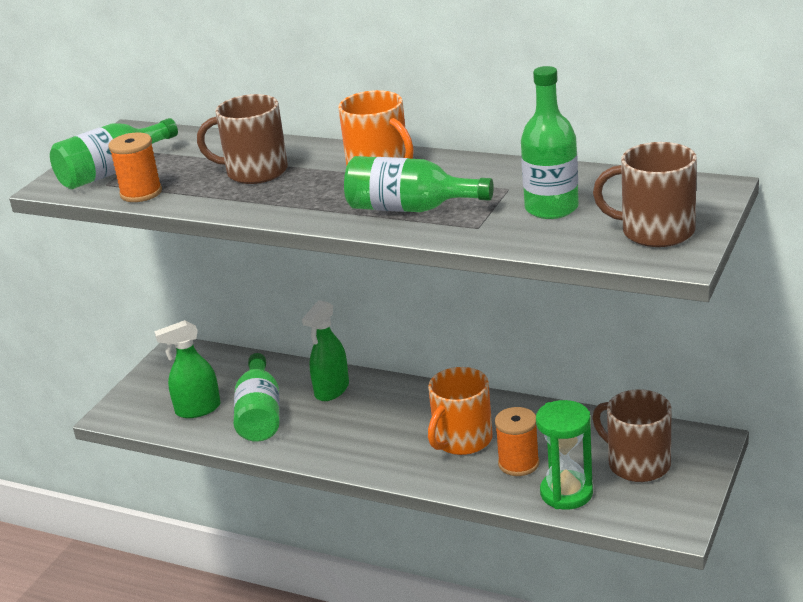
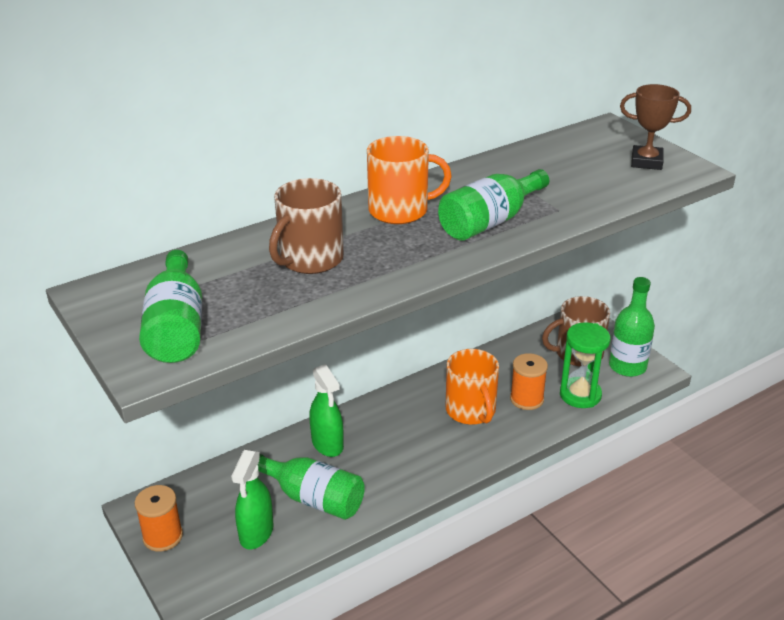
camera: 60 degrees left, 5 degrees up
orange spool [108,133,162,202] -> orange spool moved to [134,485,183,552]
green bottle [521,66,579,219] -> green bottle moved to [609,277,655,377]
brown mug [593,142,697,247] -> brown trophy [620,84,691,170]

